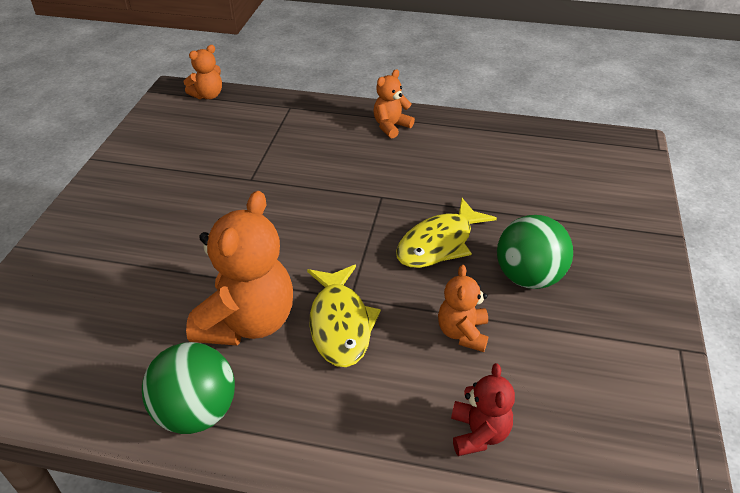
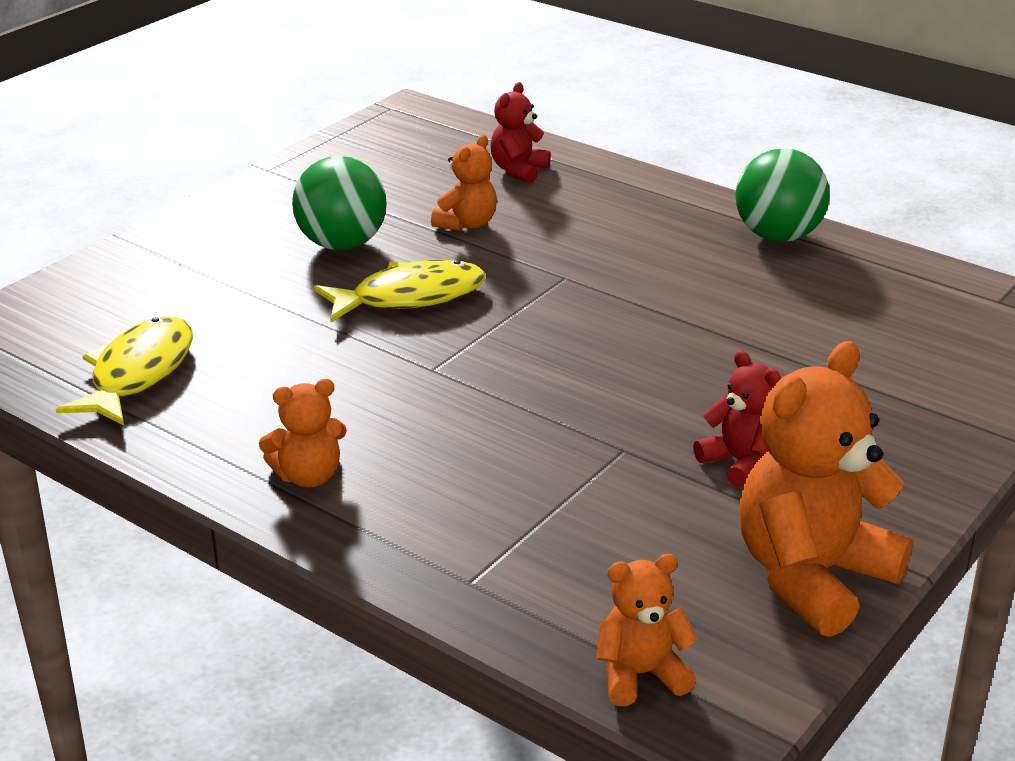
camera: 155 degrees left, 10 degrees down
orange teddy bear [186,191,293,346] -> orange teddy bear moved to [739,341,913,637]
yellow fish [307,265,381,367] -> yellow fish moved to [56,316,193,426]
none -> red teddy bear [693,350,781,488]

